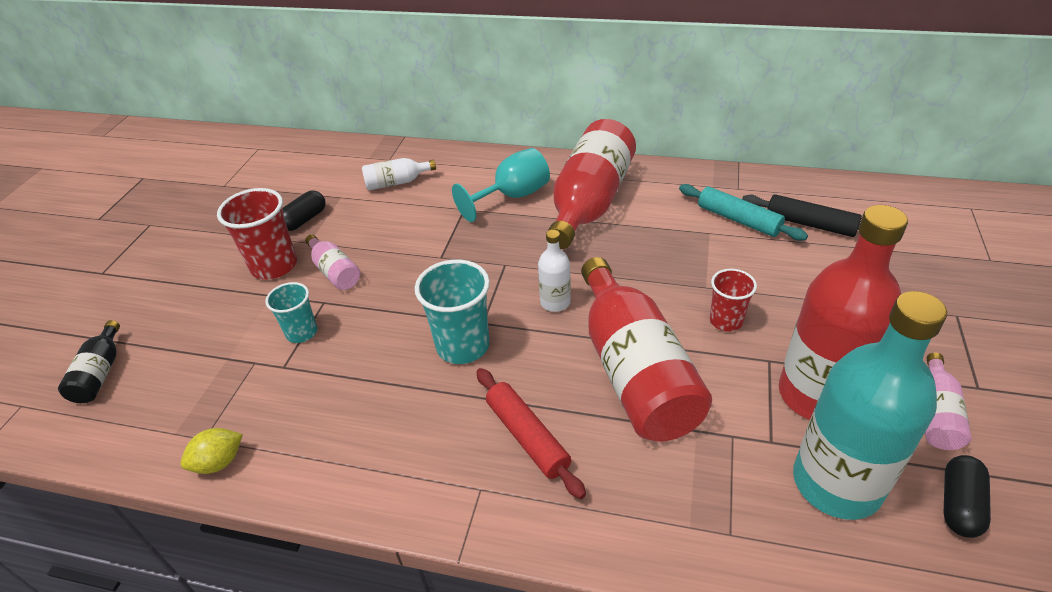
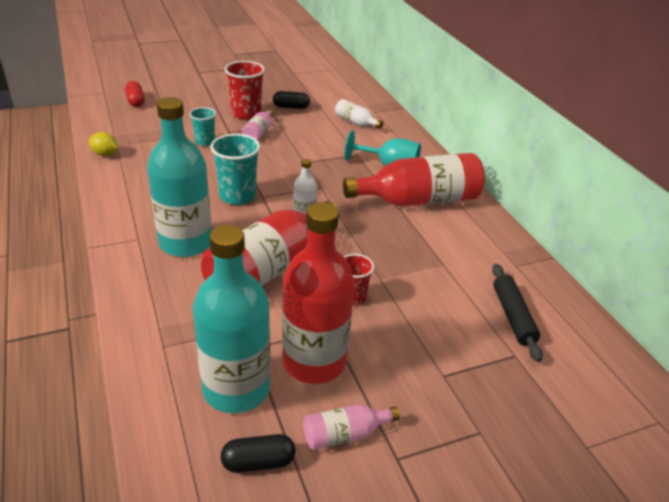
camera: 50 degrees right, 5 degrees down
black bottle [58,320,120,403] -> red capsule [125,81,145,107]
red rolling pin [476,368,586,499] -> turquoise bottle [147,97,212,257]
turquoise rolling pin [679,184,808,241] -> none

